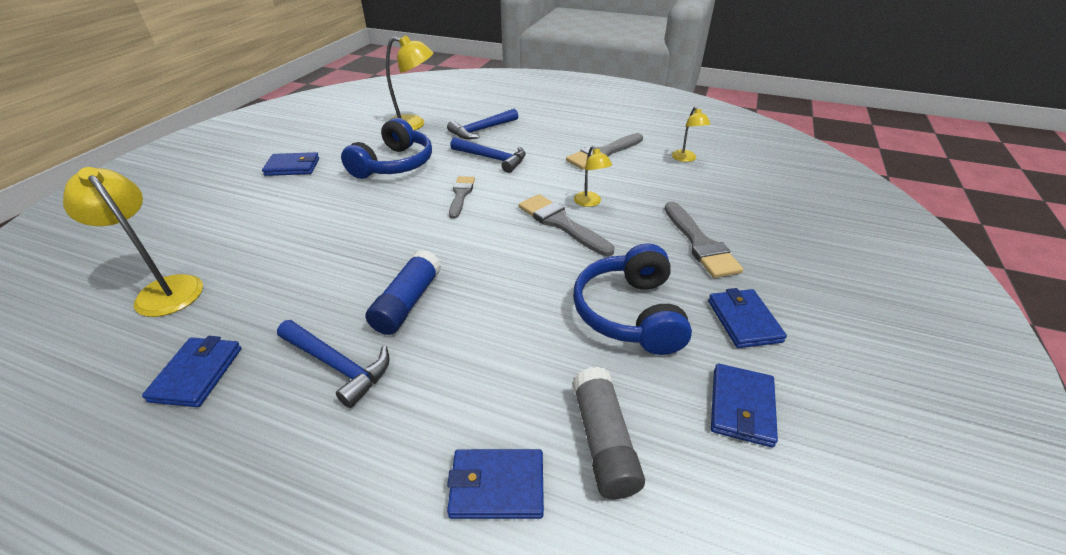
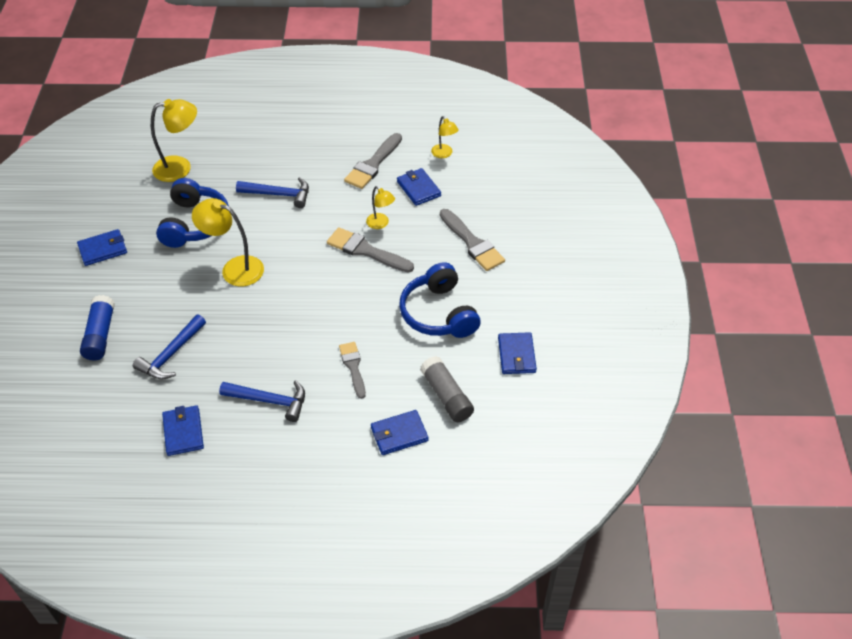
camera: 20 degrees left, 10 degrees up
yellow lamp [63,167,203,317] -> yellow lamp moved to [192,198,264,286]
blue glue stick [365,249,441,335] -> blue glue stick moved to [80,295,115,361]
blue hammer [447,109,518,139] -> blue hammer moved to [133,314,206,380]
grey brush [449,176,475,219] -> grey brush moved to [339,342,366,399]
blue wallet [708,288,787,348] -> blue wallet moved to [397,168,441,206]

